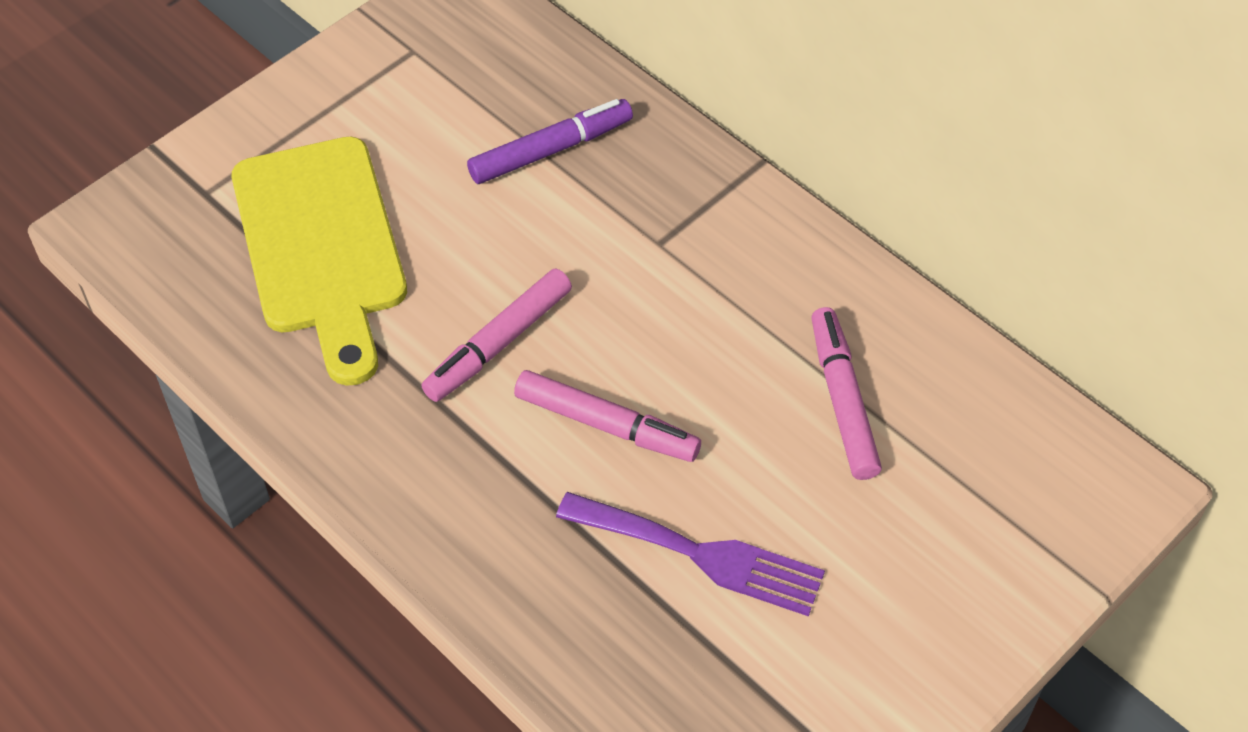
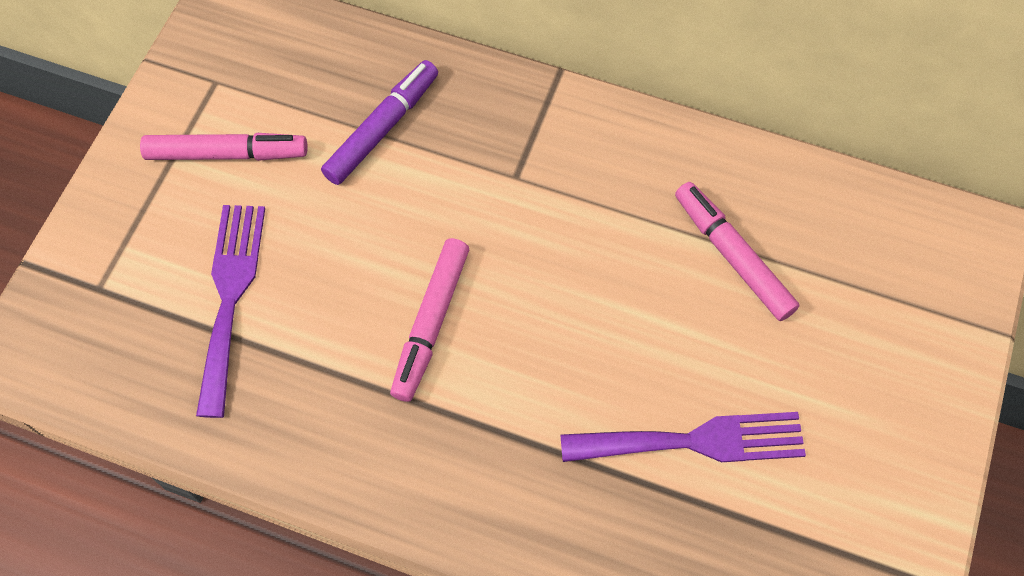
camera: 25 degrees left, 10 degrees up
yellow cutting board [232,137,407,386] -> purple fork [196,205,265,418]
pink marker [514,370,701,462] -> pink marker moved to [140,133,308,161]

